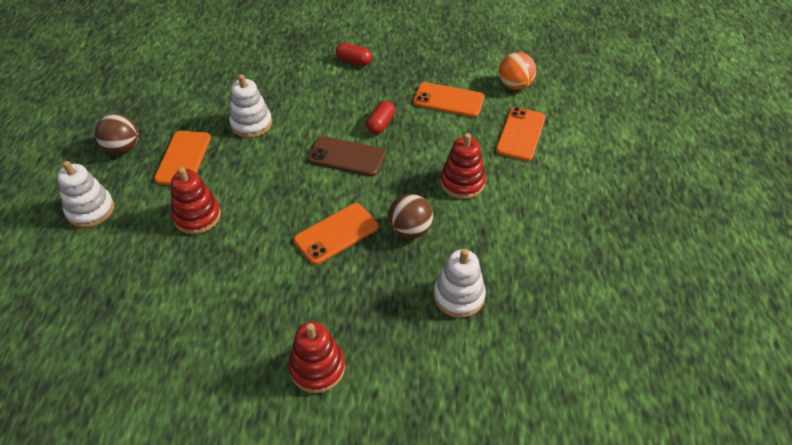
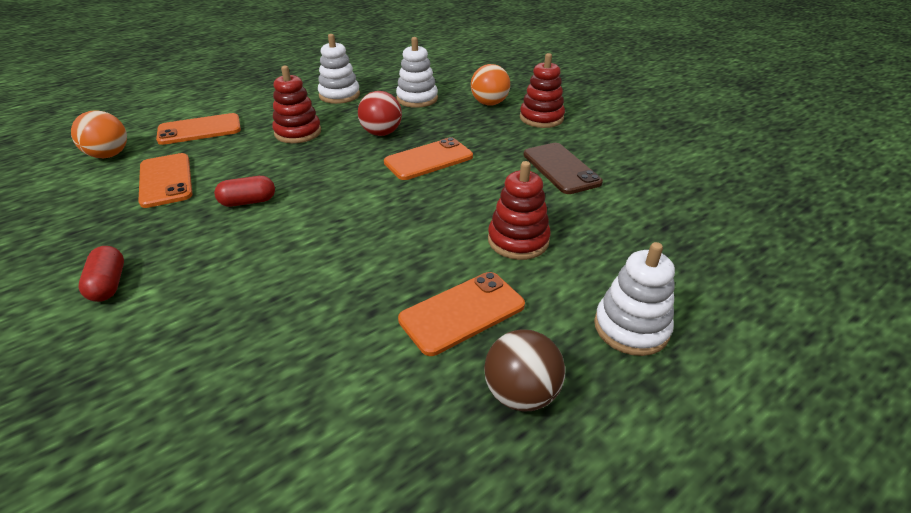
camera: 130 degrees left, 10 degrees down
white stacking toy [229,74,272,138] -> white stacking toy moved to [318,34,360,104]
orange phone [294,203,378,265] -> orange phone turned 45 degrees counterclockwise [384,137,473,180]
brown phone [308,136,386,176] -> brown phone moved to [523,143,603,194]
brown ball [388,194,433,239] -> red ball [358,91,402,136]
none -> orange ball [471,64,510,105]

